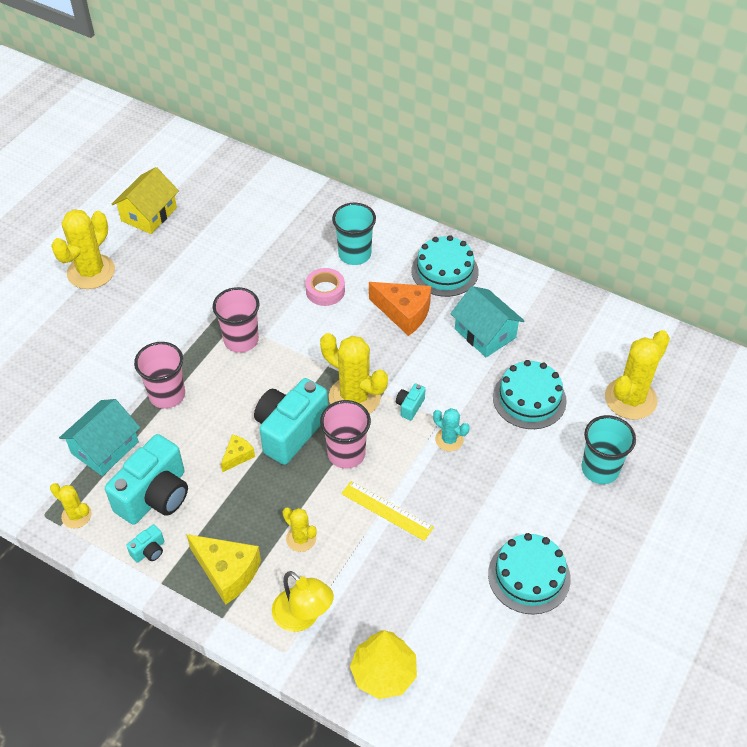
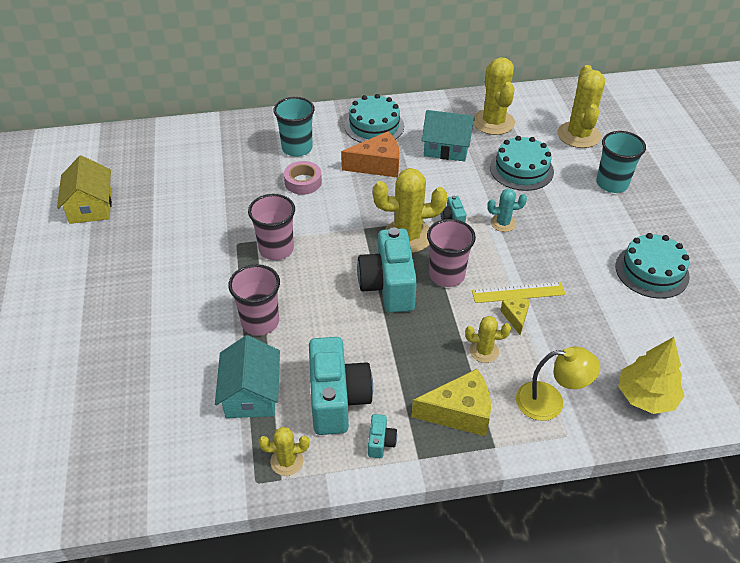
camera: 40 degrees left, 5 degrees down
yellow cactus [51,209,115,289] -> yellow cactus moved to [473,57,515,135]
yellow cheese [221,435,255,472] -> yellow cheese moved to [500,298,530,335]

